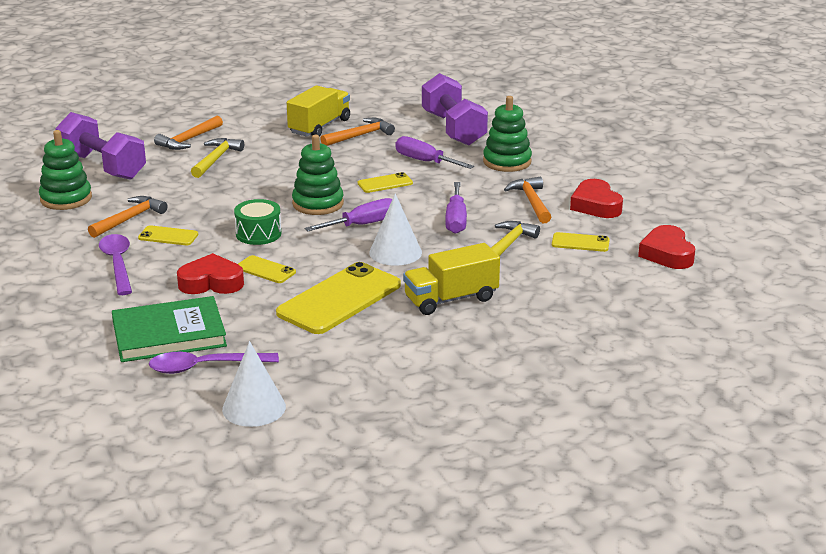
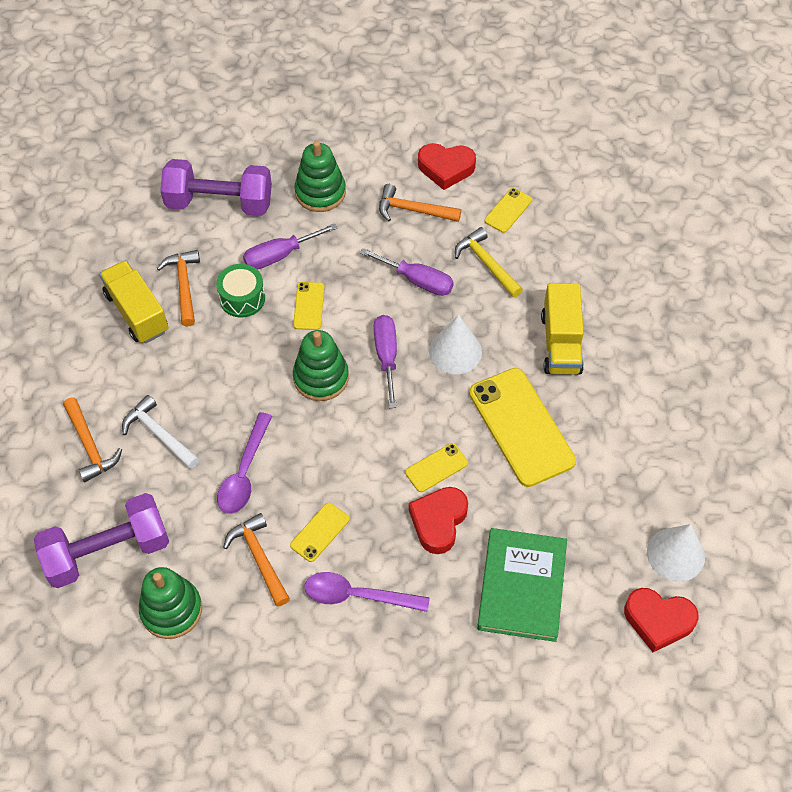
camera: 65 degrees left, 30 degrees up
purple spoon [149,352,279,374] -> purple spoon moved to [217,412,272,514]
yellow hammer [191,138,244,178] -> white hammer [122,395,199,469]
green drum [234,199,282,245] -> green drum moved to [216,264,265,318]
red heart [638,225,695,269] -> red heart moved to [624,588,699,652]

